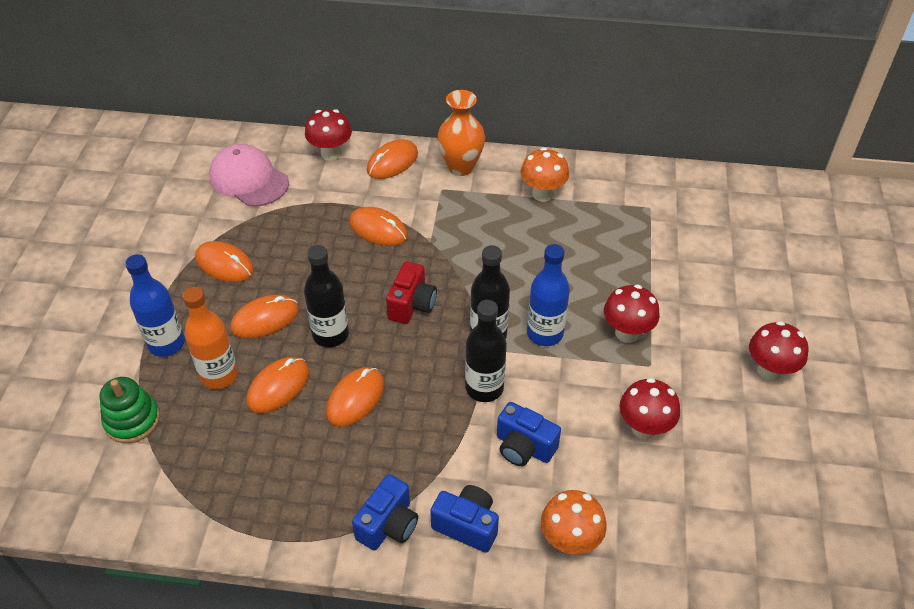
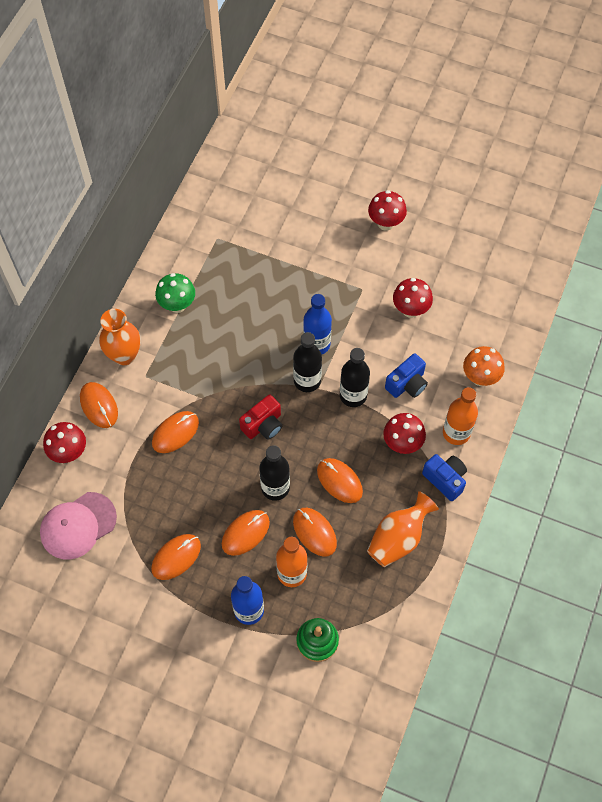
camera: 75 degrees left, 15 degrees up
orange mouse [230,295,299,339] -> orange mouse turned 60 degrees clockwise [222,510,270,556]
red camera [386,262,437,324] -> red camera turned 105 degrees clockwise [239,394,282,440]
blue camera [430,485,499,553] -> orange bottle [443,387,478,445]
orange mushroom [520,147,569,202] -> green mushroom [155,273,195,313]
red mushroom [604,285,660,343] -> red mushroom moved to [383,413,426,454]
none -> orange vase [367,491,439,567]

